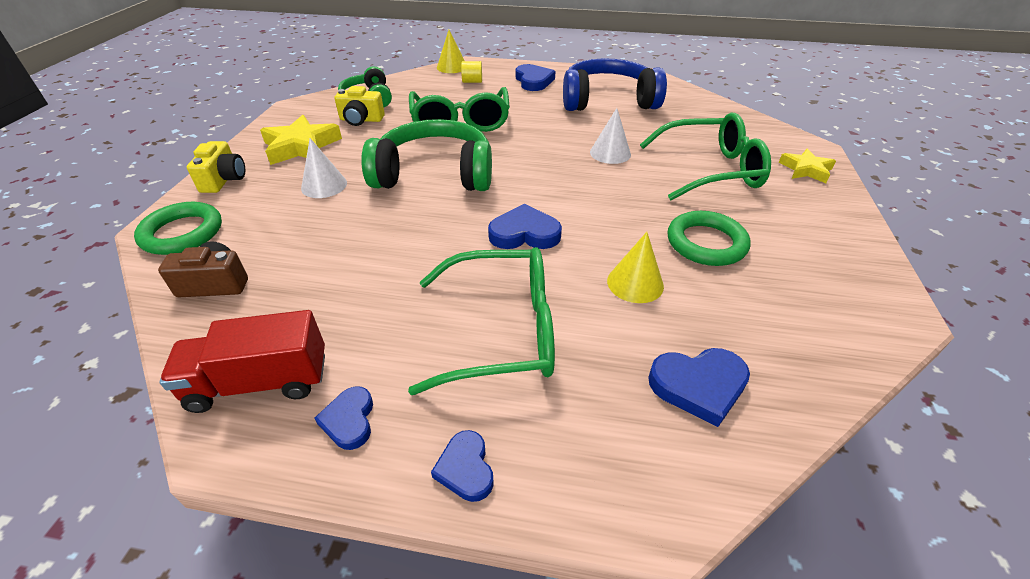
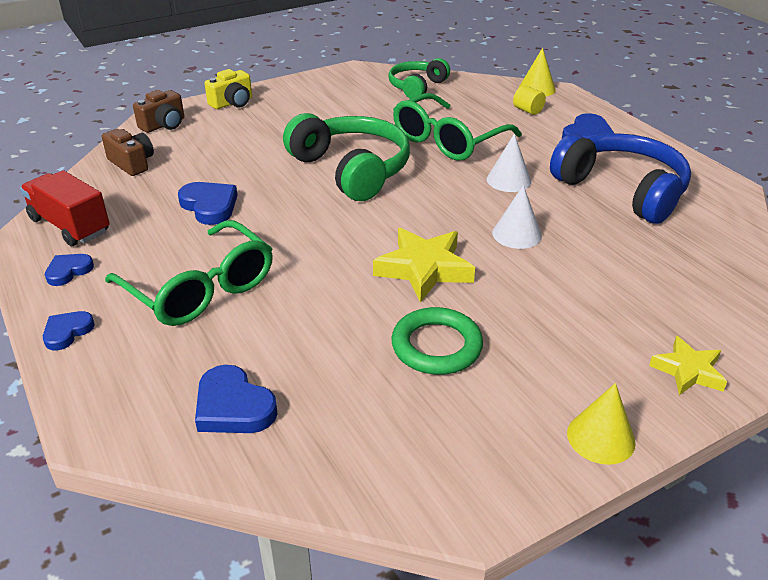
camera: 50 degrees right, 5 degrees down
green ring [134,202,222,255] -> brown camera [133,90,184,133]
yellow star [260,115,342,165] -> yellow star moved to [373,228,475,303]
white cone [301,138,347,198] -> white cone moved to [487,134,531,192]
yellow camera [335,86,385,126] -> none
blue heart [488,204,562,249] -> blue heart moved to [178,182,238,225]
yellow cone [607,232,664,303] -> yellow cone moved to [567,383,635,465]
green glasses [640,113,771,200] -> none

